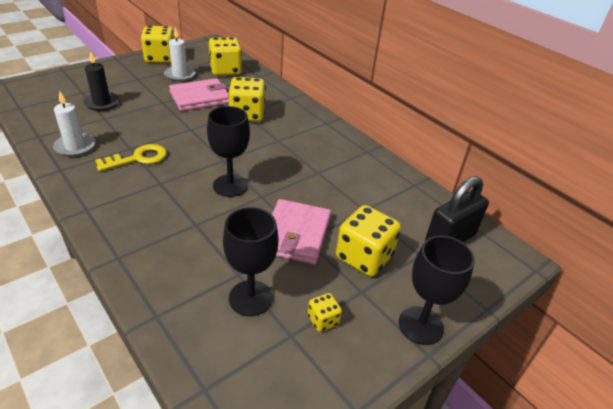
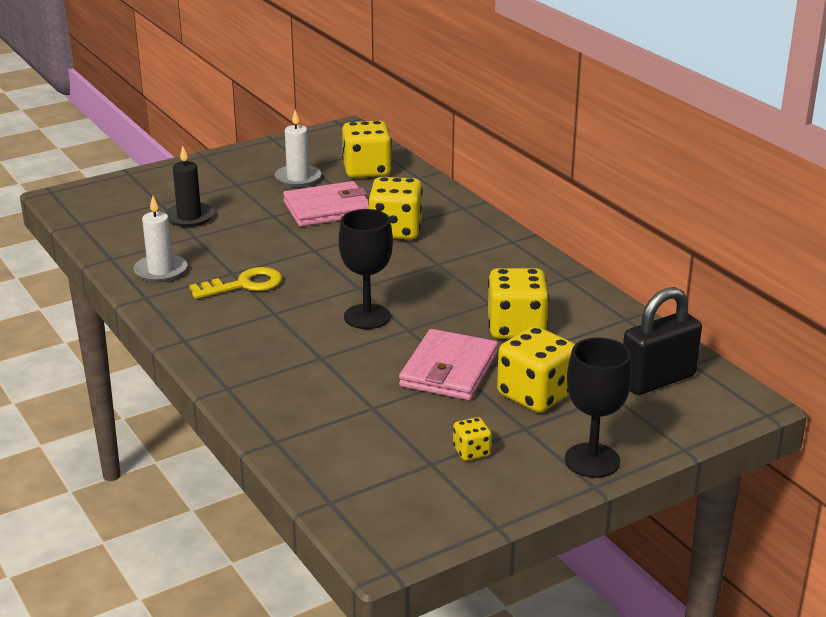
camera: 10 degrees right, 10 degrees down
yellow dice [141,26,175,63] -> yellow dice moved to [488,268,549,339]
black goblet [223,207,278,316] -> none

